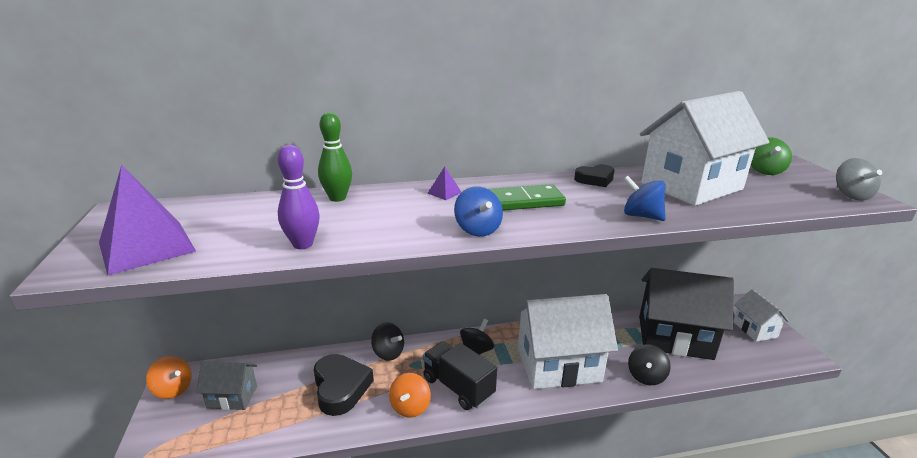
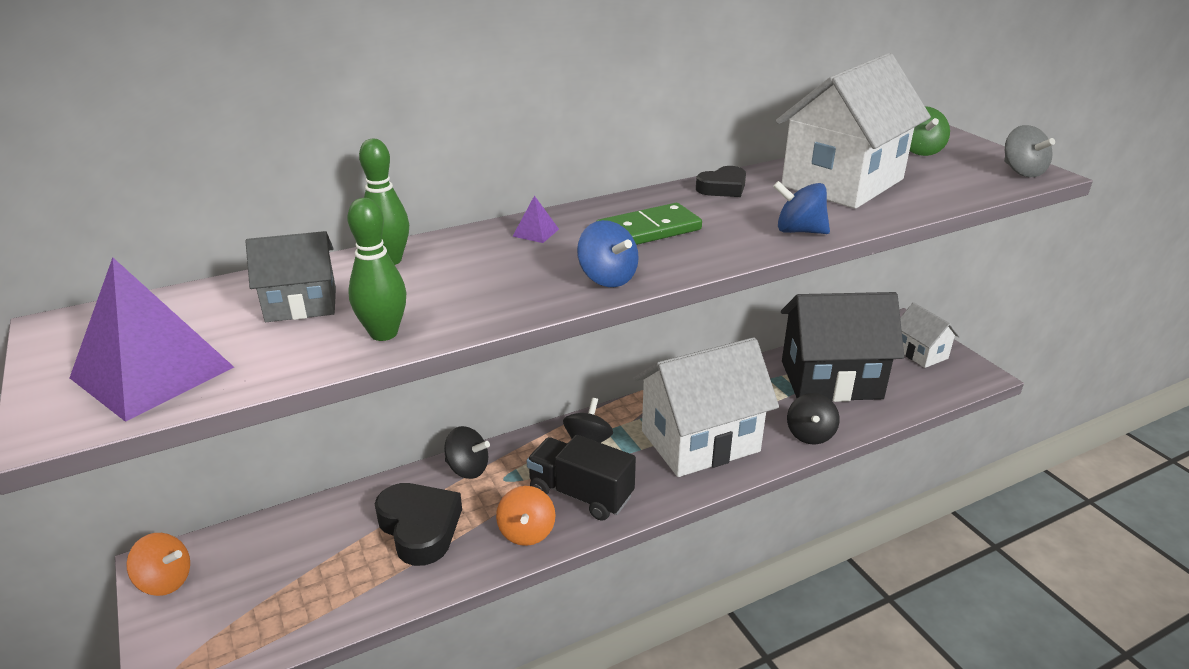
camera: 15 degrees left, 5 degrees up
grey house [196,362,257,410] -> grey house moved to [245,231,336,322]
purple bowling pin [278,145,320,249] -> green bowling pin [347,198,406,341]

